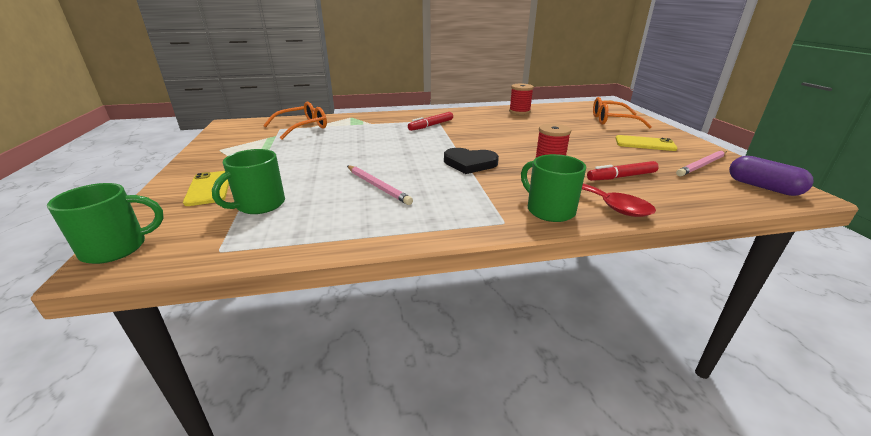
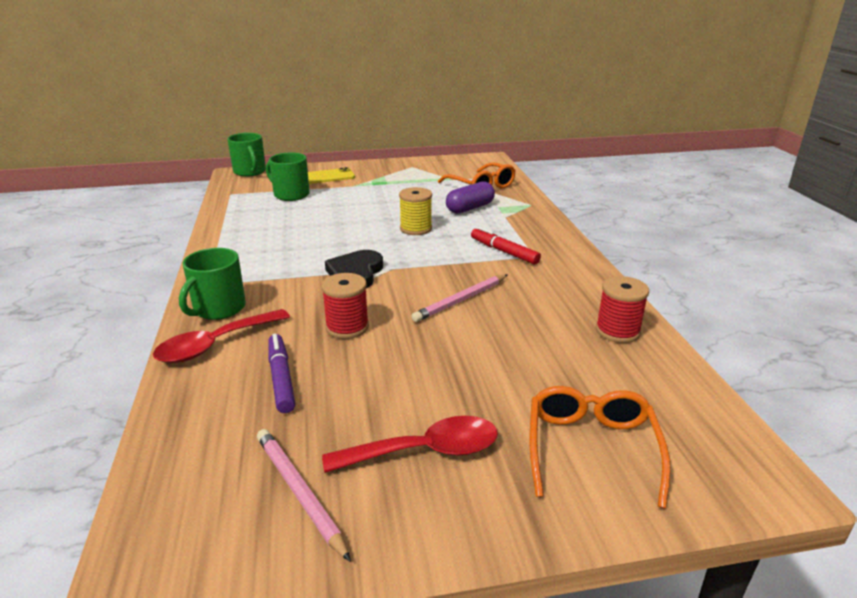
camera: 90 degrees right, 0 degrees up
pink pencil [347,166,413,205] -> pink pencil moved to [412,275,507,322]
green mug [521,154,586,222] -> green mug turned 150 degrees clockwise [179,248,246,320]
red marker [587,161,659,181] -> purple marker [268,334,295,413]
yellow phone [615,135,677,151] -> red spoon [322,416,498,473]
purple capsule [729,156,814,196] -> purple capsule moved to [446,181,495,214]
none -> yellow spool [399,187,432,235]

